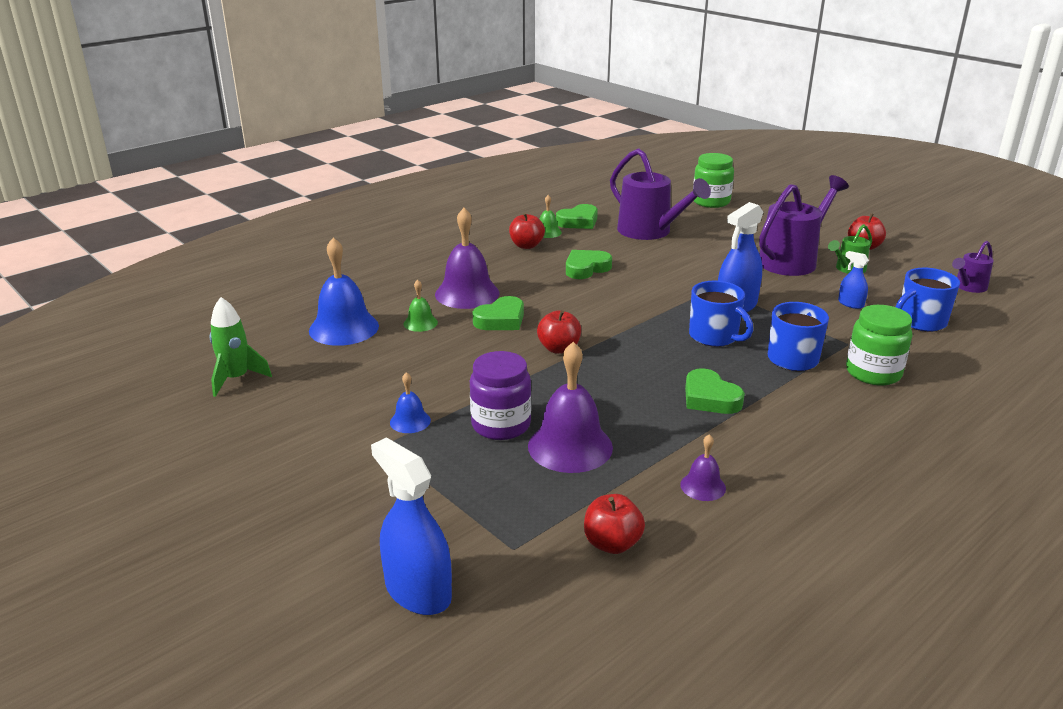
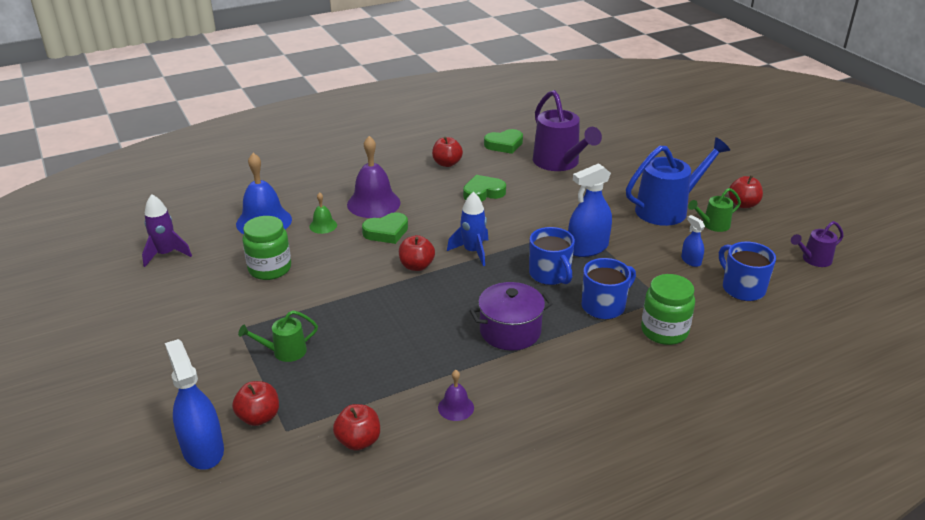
camera: 15 degrees right, 5 degrees up
green rocket [209,297,272,397] -> purple rocket [142,194,192,267]
blue bell [390,372,431,433] -> none
purple jar [470,351,531,440] -> none
purple bell [528,342,613,473] -> none
green bell [539,195,562,238] -> none
green heart [685,368,745,414] -> purple pot [470,282,553,350]
green jar [693,153,734,208] -> green jar moved to [242,216,291,280]
purple watering can [759,175,849,276] -> blue watering can [626,137,730,226]
blue mug [896,268,960,332] -> blue mug turned 75 degrees clockwise [719,242,776,301]
none -> red apple [232,381,279,426]
none -> green watering can [238,310,318,362]
none -> blue rocket [447,192,488,266]

